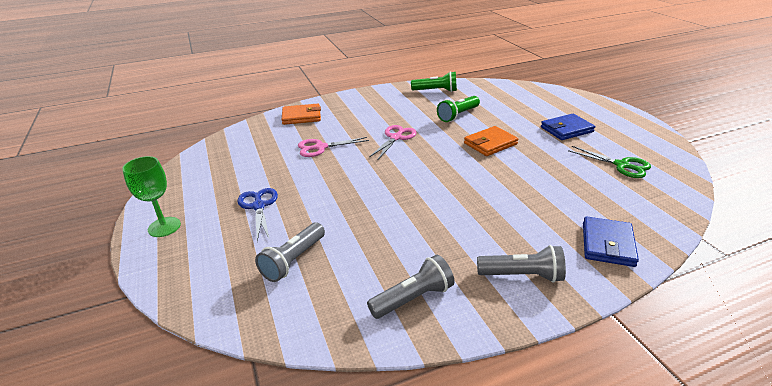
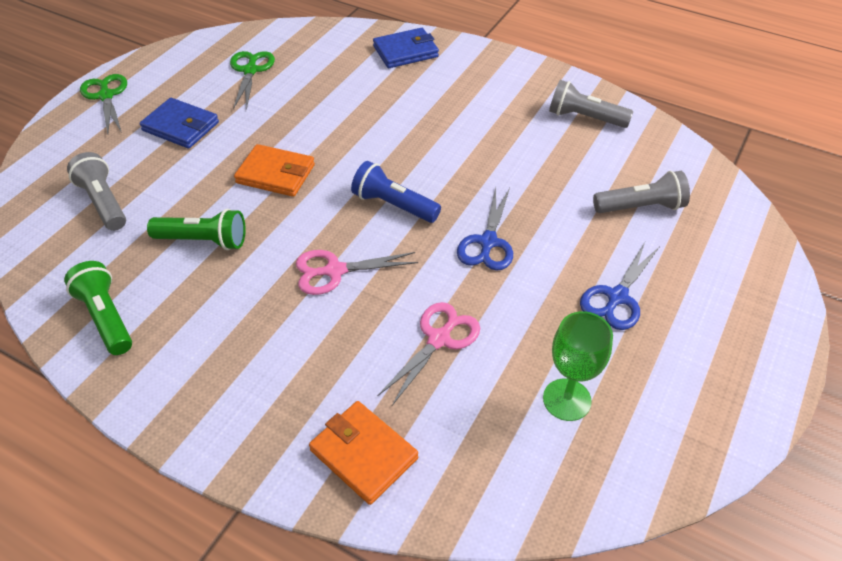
camera: 130 degrees left, 15 degrees up
green goblet [122,156,181,237] -> green goblet moved to [543,311,613,421]
pink scissors [298,137,369,157] -> pink scissors turned 90 degrees counterclockwise [377,302,480,406]
grey flashlight [477,245,566,283] -> grey flashlight moved to [67,152,126,231]
none -> green scissors [80,74,127,134]
none -> blue flashlight [351,161,441,223]
none -> blue scissors [457,187,513,271]

